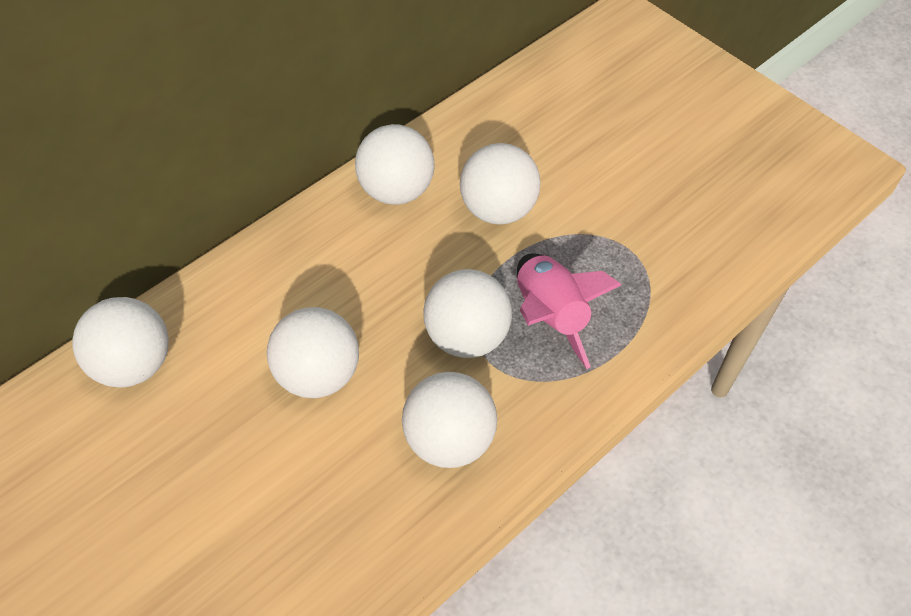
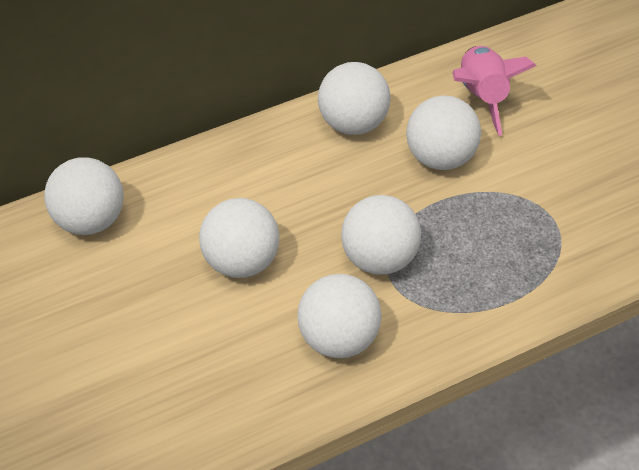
camera: 15 degrees right, 5 degrees down
pink rocket [517,253,622,369] -> pink rocket moved to [453,46,536,136]

